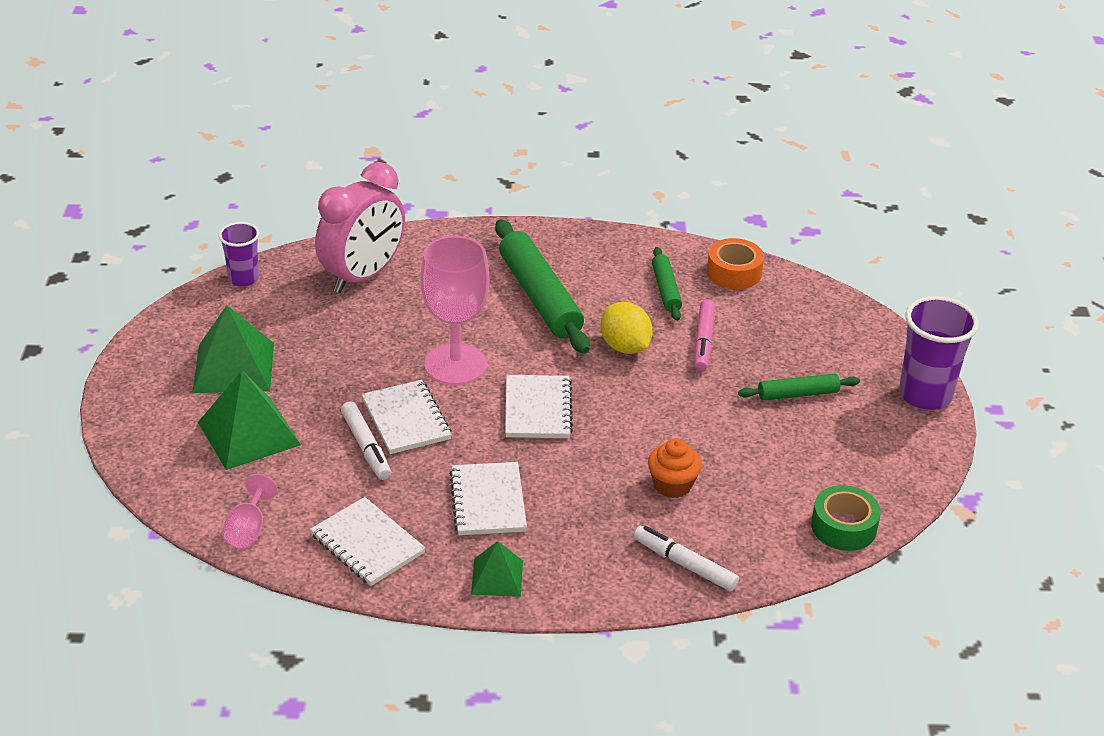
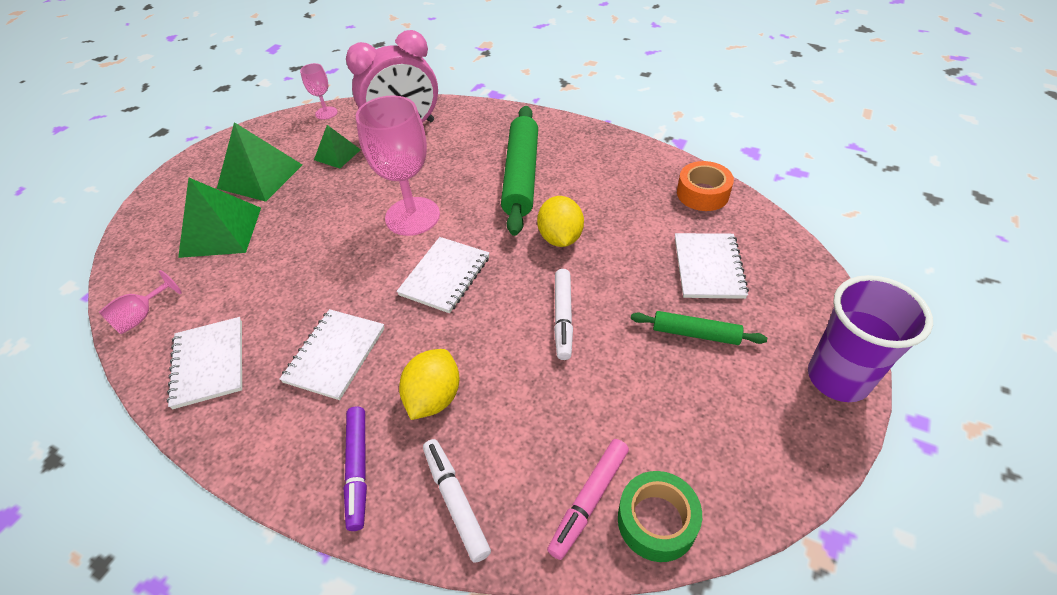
camera: 30 degrees right, 10 degrees up
purple cup [219,222,260,287] -> pink goblet [300,63,337,120]
white marker [341,401,391,480] -> white marker moved to [554,269,573,360]
white notebook [362,380,452,454] -> white notebook moved to [675,233,749,299]
green pyramid [471,541,523,597] -> green pyramid moved to [314,125,361,168]
orange cupcake [648,438,702,498] -> none
green rolling pin [652,247,682,321] -> none
pink marker [694,299,715,371] -> pink marker moved to [547,439,629,560]
none -> purple marker [343,407,367,531]
none -> yellow lemon [399,349,459,420]

